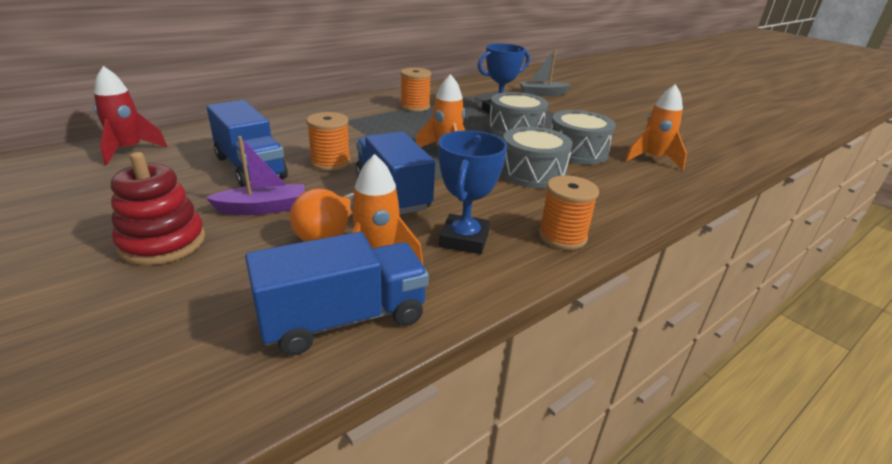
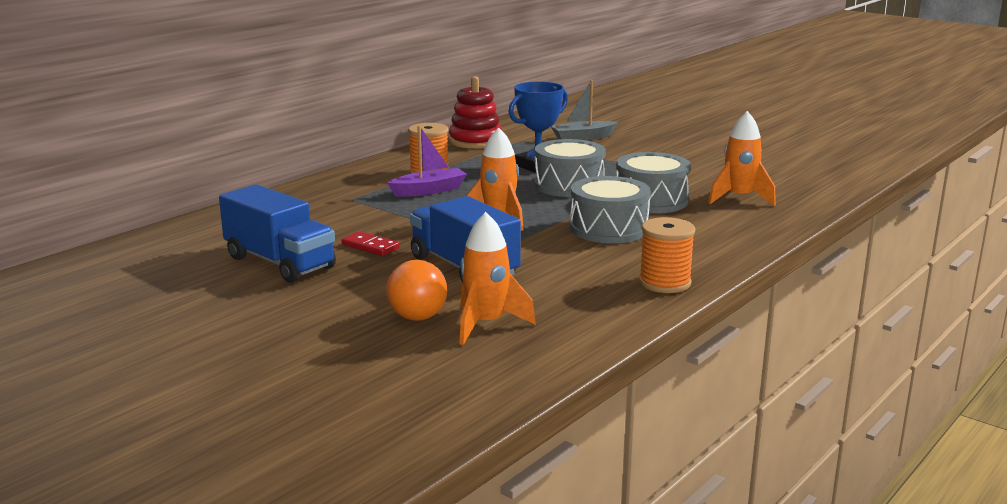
camera: 10 degrees left, 10 degrees down
red rocket [94,66,167,165] -> none
red stacking toy [111,152,205,265] -> red stacking toy moved to [449,76,502,149]
purple boat [206,136,305,215] -> purple boat moved to [388,126,467,197]
blue truck [245,232,429,356] -> none
orange spool [306,112,351,171] -> red domino [341,231,400,256]
blue trophy [438,130,507,254] -> none

